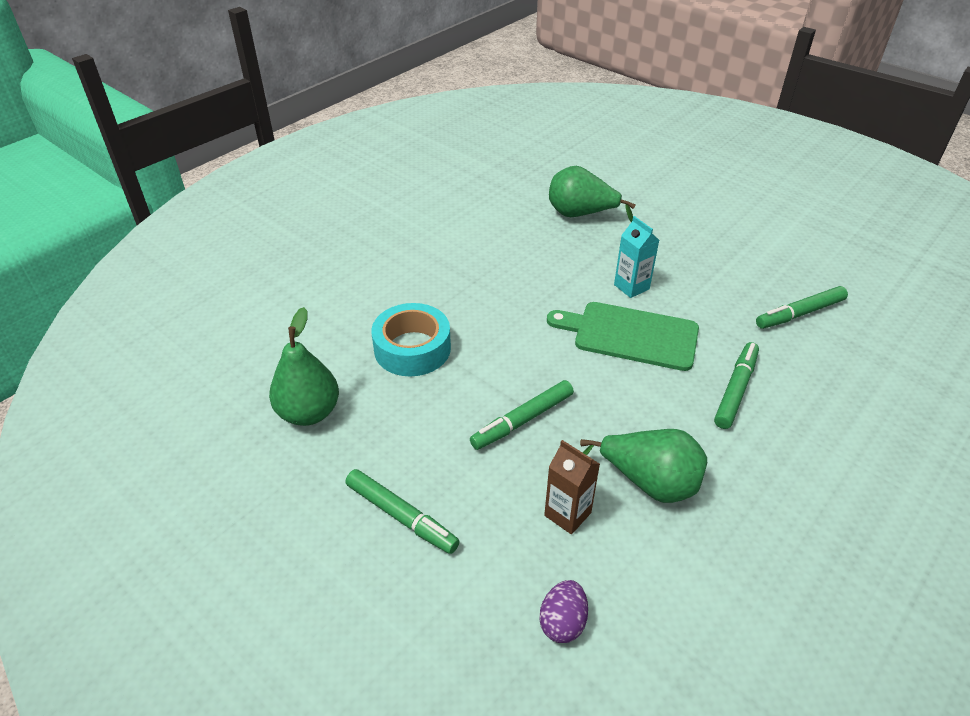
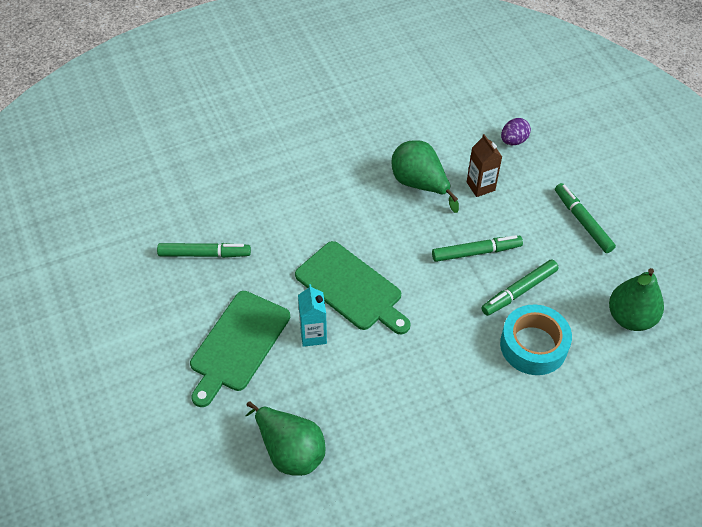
camera: 155 degrees left, 10 degrees up
green marker [714,342,759,429] -> green marker moved to [481,259,559,316]
none -> green cutting board [190,291,290,407]

